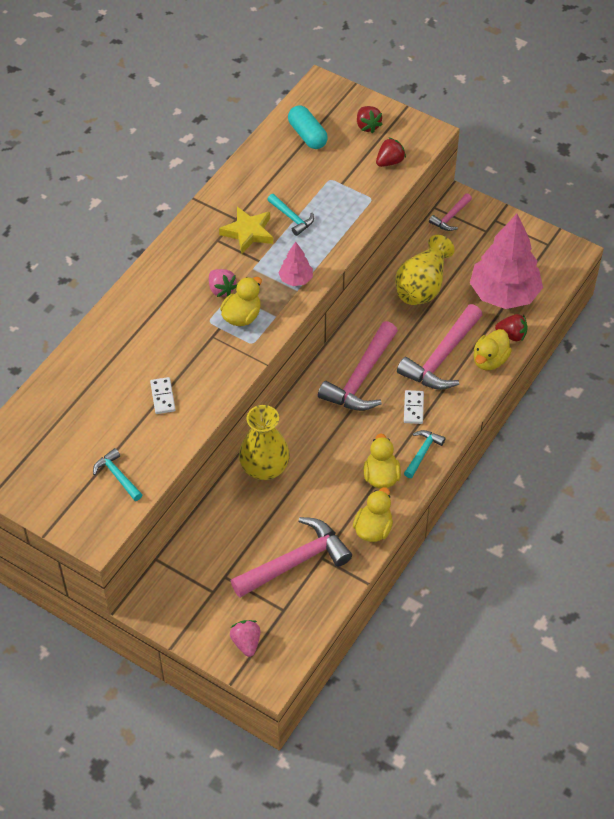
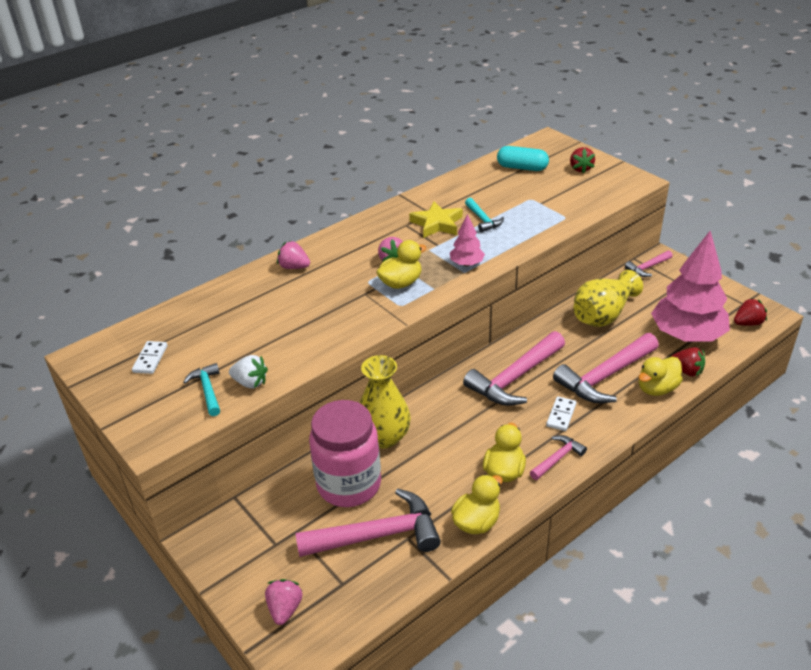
camera: 20 degrees right, 15 degrees down
white domino [150,377,175,414] -> white domino moved to [132,341,167,374]
turquoise capsule [288,105,328,149] -> turquoise capsule turned 60 degrees counterclockwise [497,146,549,171]
red strawberry [376,137,406,167] -> red strawberry moved to [734,298,767,326]
turquoise hammer [404,430,446,478] -> pink hammer [530,435,587,480]
none -> white strawberry [229,355,268,388]
none -> pink strawberry [277,241,310,269]
none -> pink jar [309,400,381,507]

